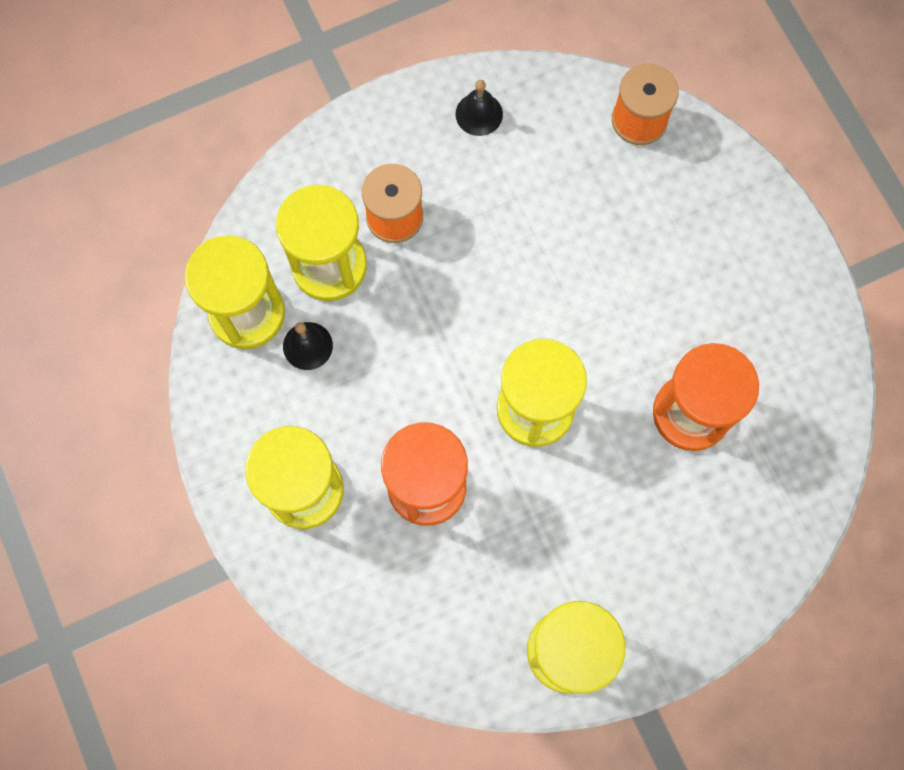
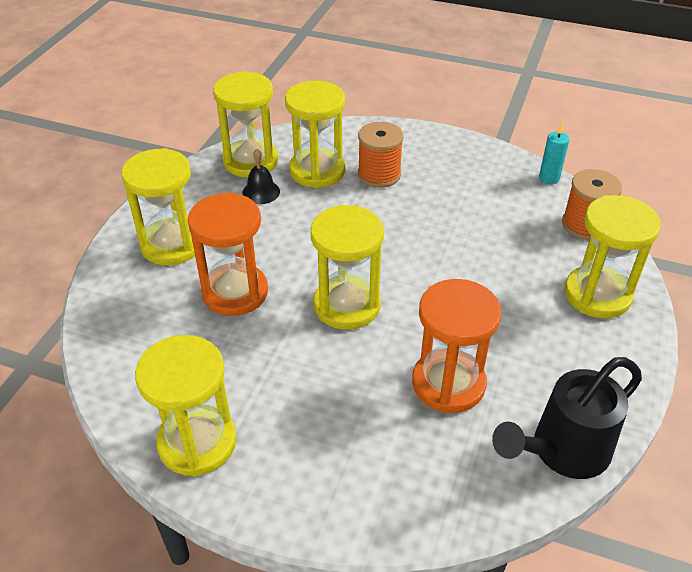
camera: 45 degrees right, 30 degrees down
black bell [456,80,503,136] -> none
none -> black watering can [492,357,642,479]
none -> turquoise candle [539,121,569,184]
none -> yellow hourglass [564,195,661,319]

